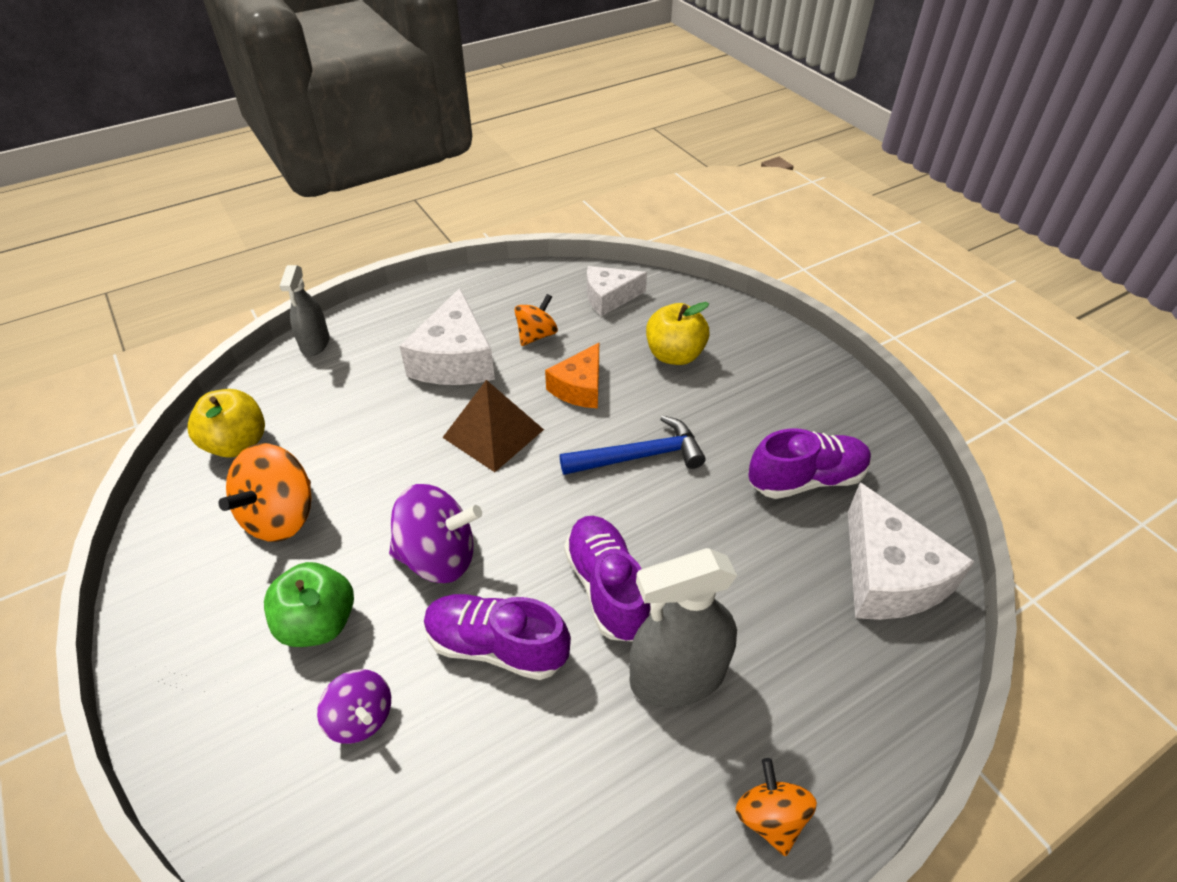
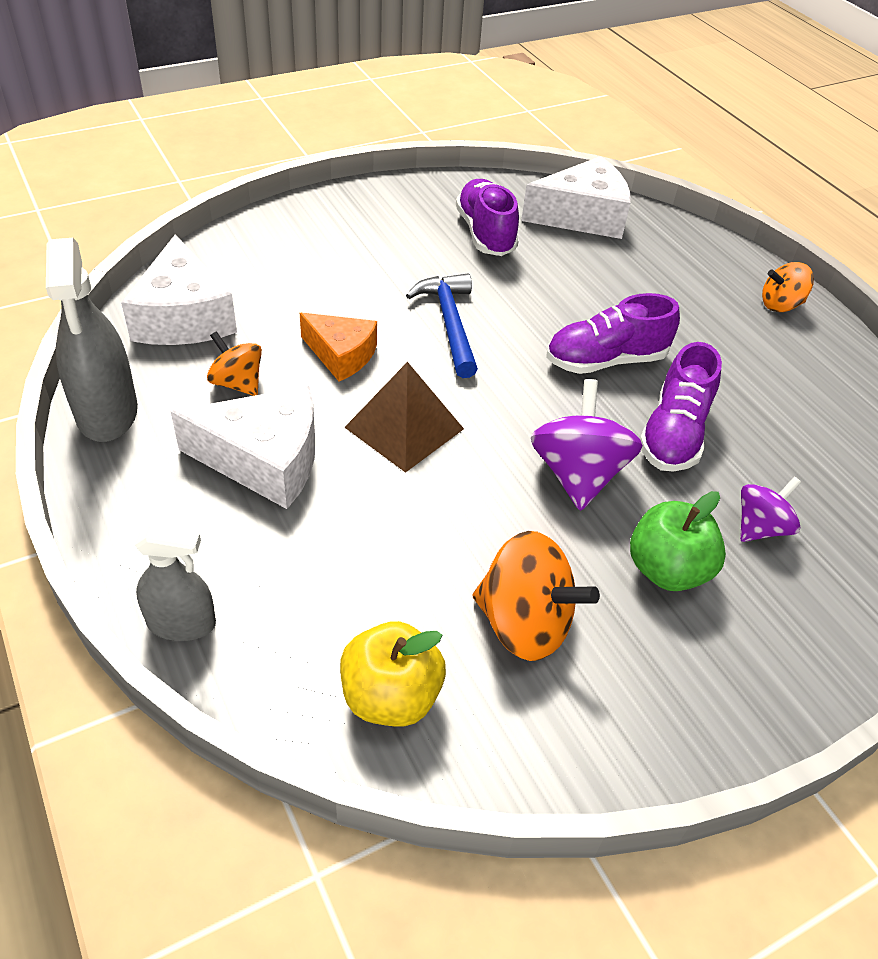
camera: 90 degrees left, 0 degrees up
white cheese [587,266,647,316] -> white cheese [121,234,237,345], size x1.56
grey spray bottle [629,548,737,708] -> grey spray bottle moved to [46,238,138,442]
yellow apple [646,302,710,365] -> none

